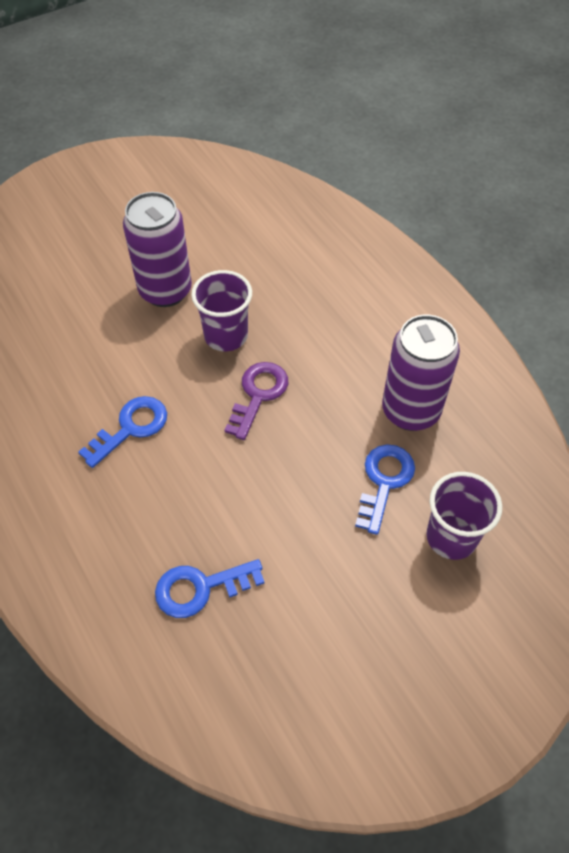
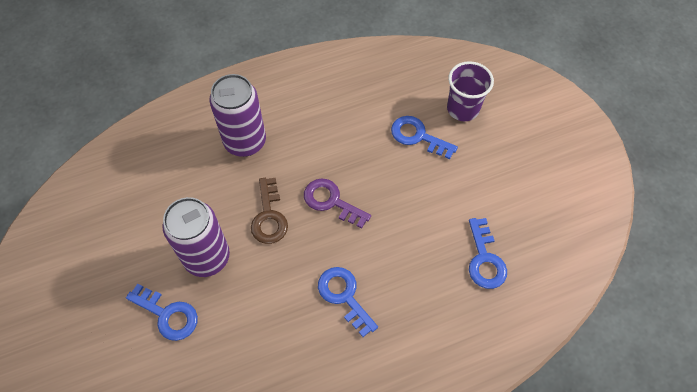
camera: 80 degrees left, 5 degrees up
purple cup [191,270,252,351] -> brown key [251,177,288,244]
purple can [382,315,460,431] -> purple can moved to [209,74,266,157]
none -> blue key [126,284,198,341]

